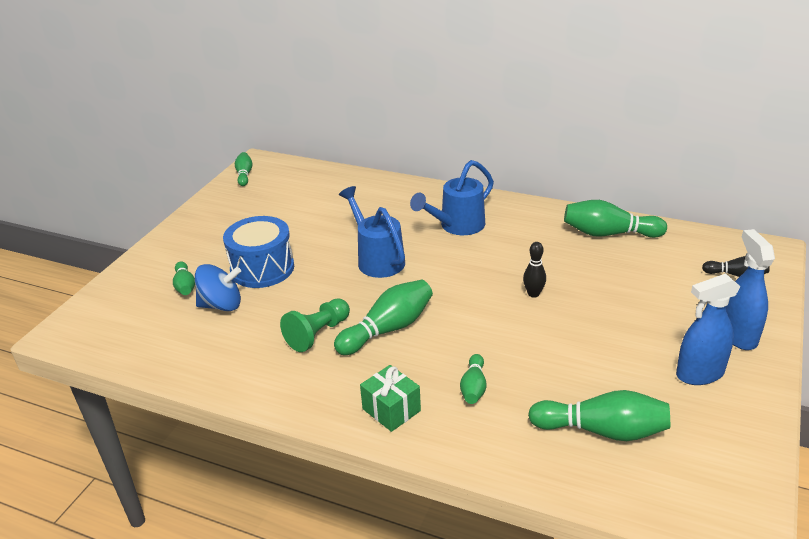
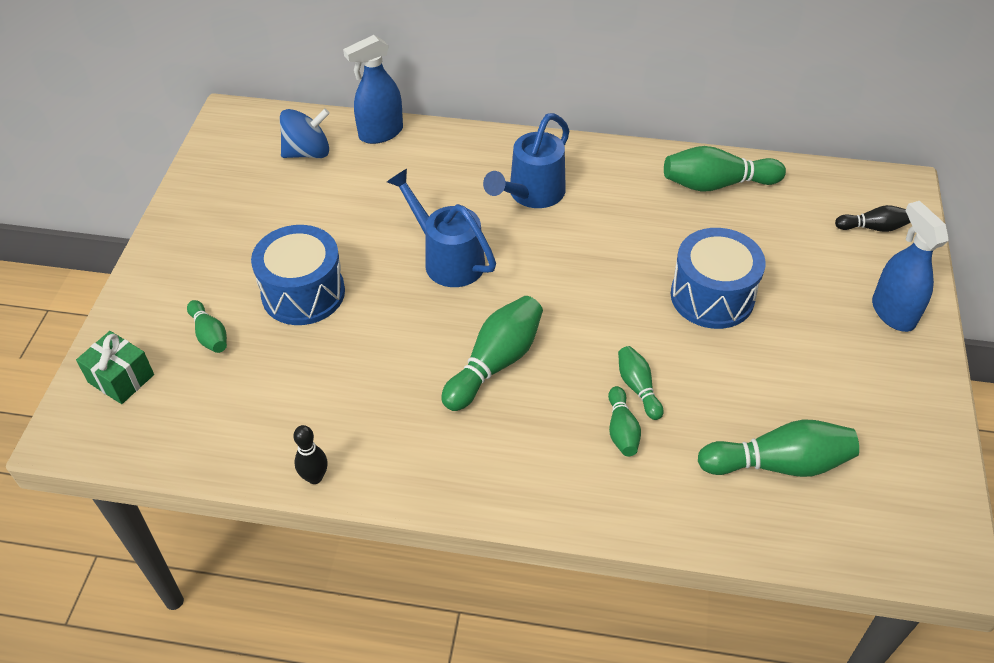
camera: 15 degrees left, 15 degrees up
blue spinning top [195,264,241,311] -> blue spinning top moved to [280,108,330,158]
green bowling pin [235,152,253,186] -> green bowling pin moved to [618,346,663,420]
green pawn [280,298,350,352] -> none
green gift [360,365,421,432] -> green gift moved to [76,331,154,404]
black bowling pin [523,242,546,298] -> black bowling pin moved to [293,425,327,484]
blue spray bottle [676,273,741,385] -> blue spray bottle moved to [343,35,403,144]
none -> blue drum [671,228,766,329]

